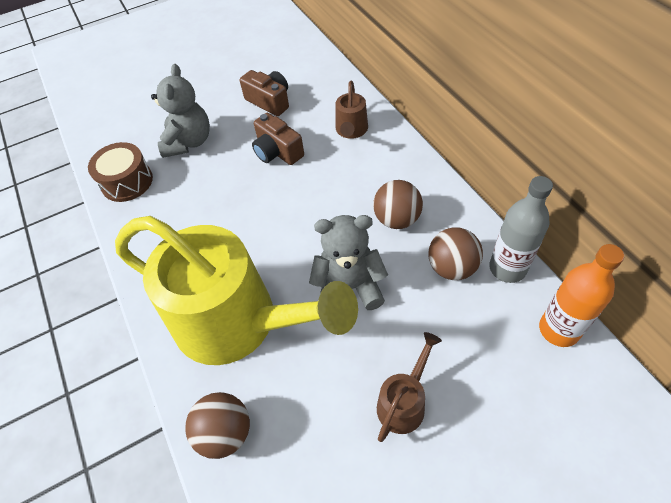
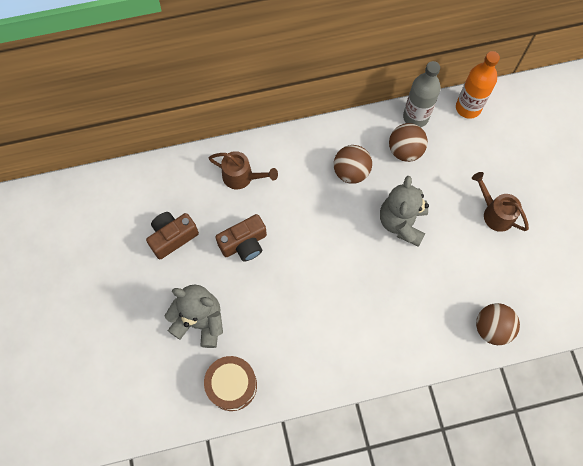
camera: 80 degrees left, 15 degrees up
yellow watering can [115,216,358,365] -> none

